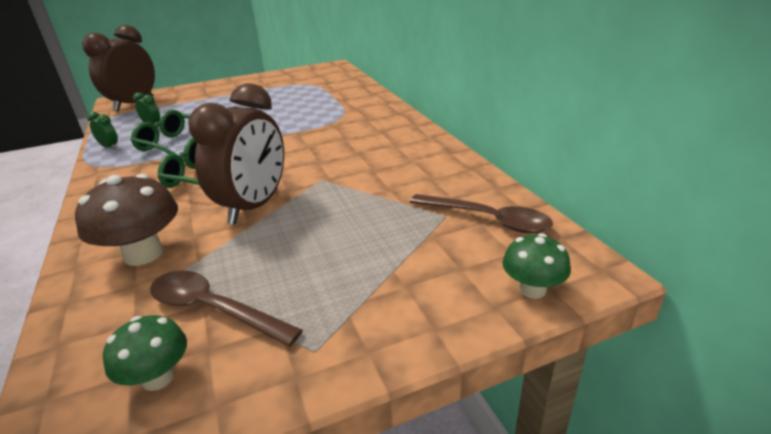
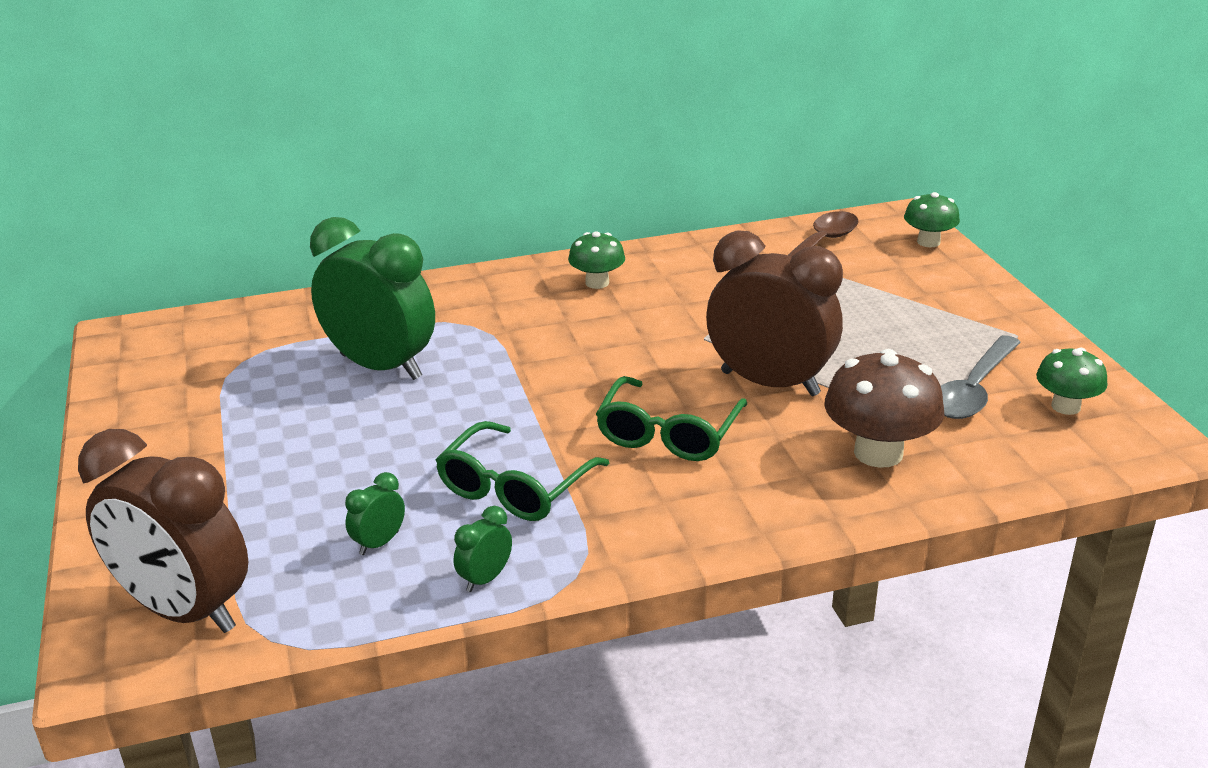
camera: 85 degrees left, 0 degrees up
brown spoon [150,271,303,347] -> grey spoon [941,335,1021,419]
none -> green clock [310,217,435,380]
none -> green mushroom [568,231,625,289]

